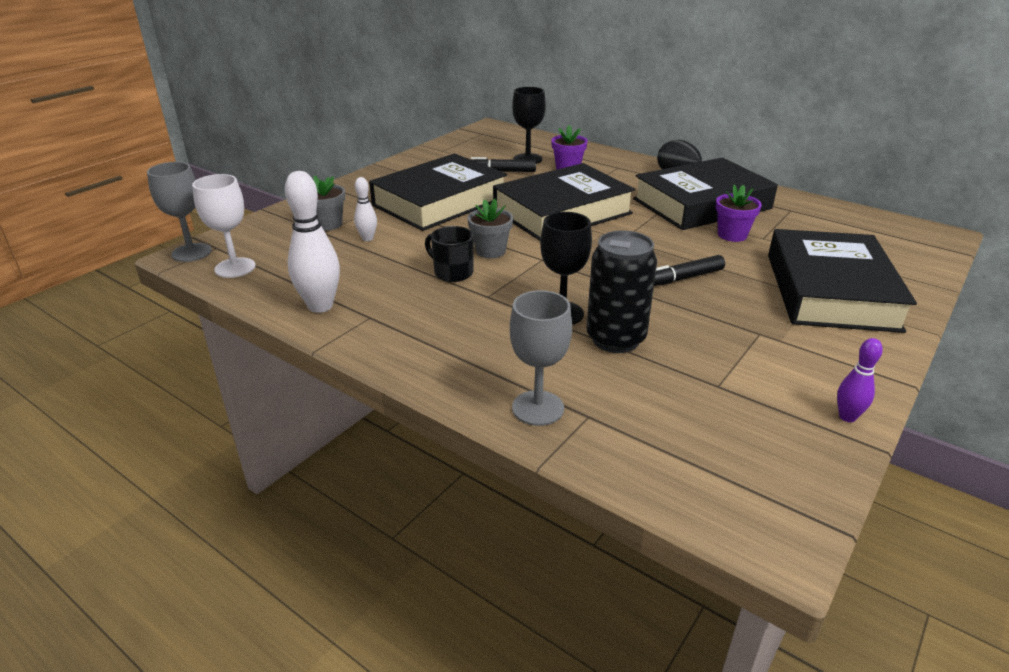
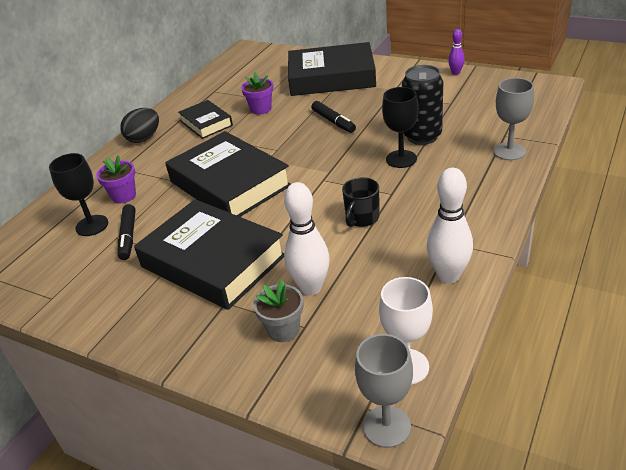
camera: 95 degrees left, 5 degrees up
white bowling pin [354,177,377,241] -> white bowling pin [284,182,330,295], size x1.86
grey flower pot [467,199,513,258] -> none
black book [633,158,778,230] -> black book [178,100,233,139], size x0.53

